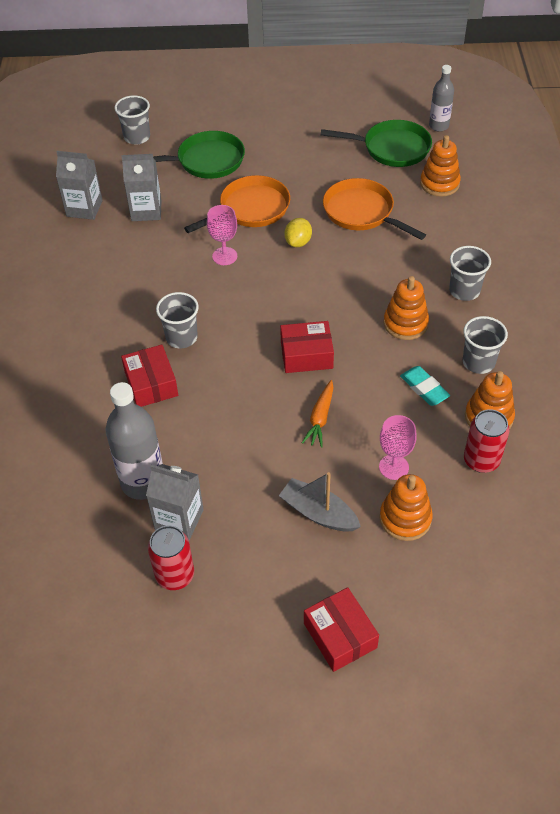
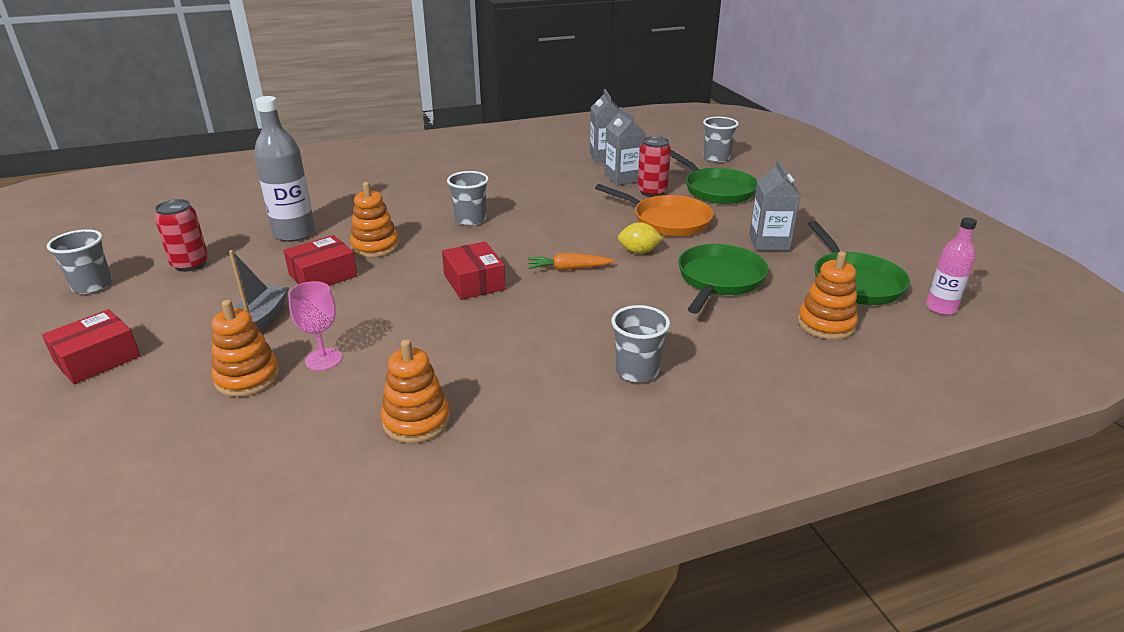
camera: 70 degrees right, 20 degrees down
red box [121,345,178,407] -> red box moved to [284,235,357,286]
grey carton [146,464,204,540] -> grey carton moved to [749,160,801,251]
pink goblet [207,205,237,265] -> none
orange carrot [302,380,333,447] -> orange carrot moved to [528,253,614,270]
orange pan [323,178,426,240] -> green pan [678,244,768,314]
orange stacking toy [383,276,429,340] -> orange stacking toy moved to [350,182,399,258]
turquoise eraser [400,366,450,406] -> none
grey bottle [429,65,454,132] -> pink bottle [926,217,977,315]
grey cup [463,316,508,374] -> grey cup moved to [47,229,112,294]
red can [464,409,510,473] -> red can moved to [637,136,671,197]

